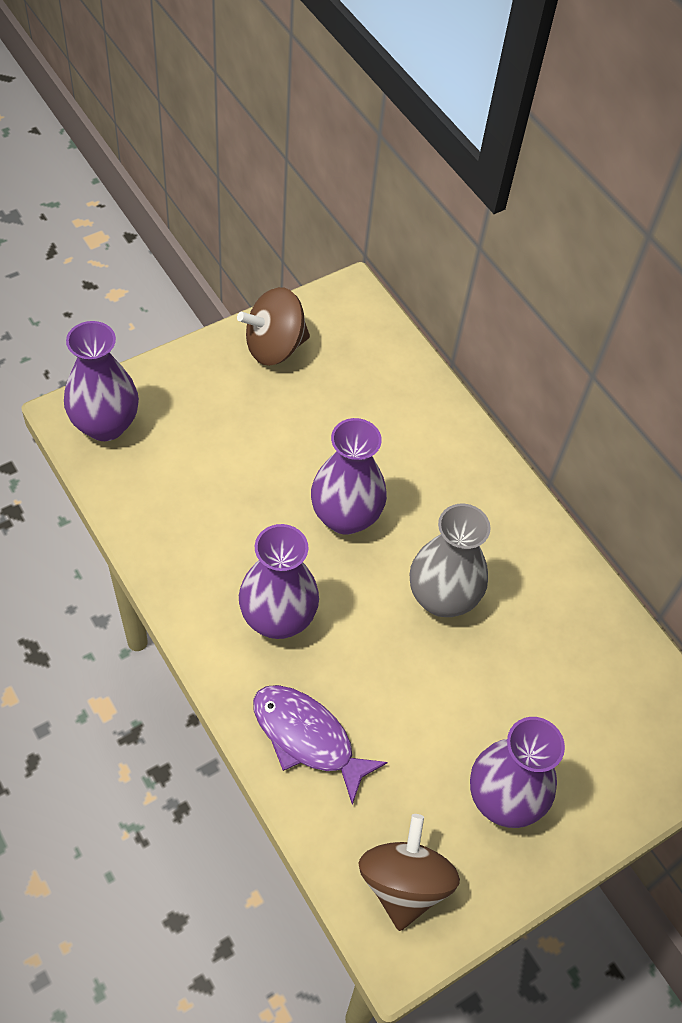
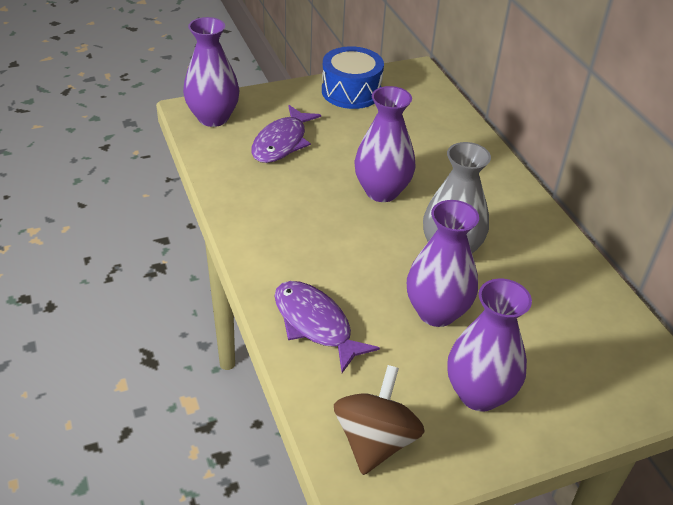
camera: 15 degrees right, 15 degrees down
brown spinning top [237,287,310,366] -> blue drum [322,46,384,109]
purple vase [239,524,319,639] -> purple vase moved to [407,200,479,327]
none -> purple fish [251,105,321,163]

